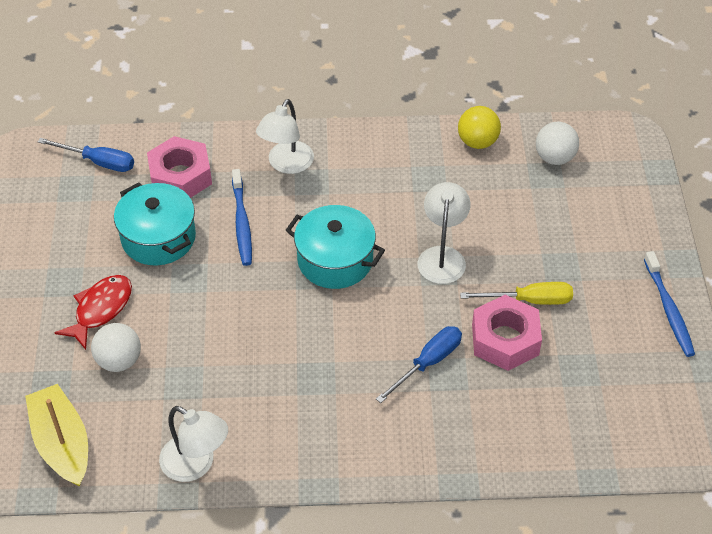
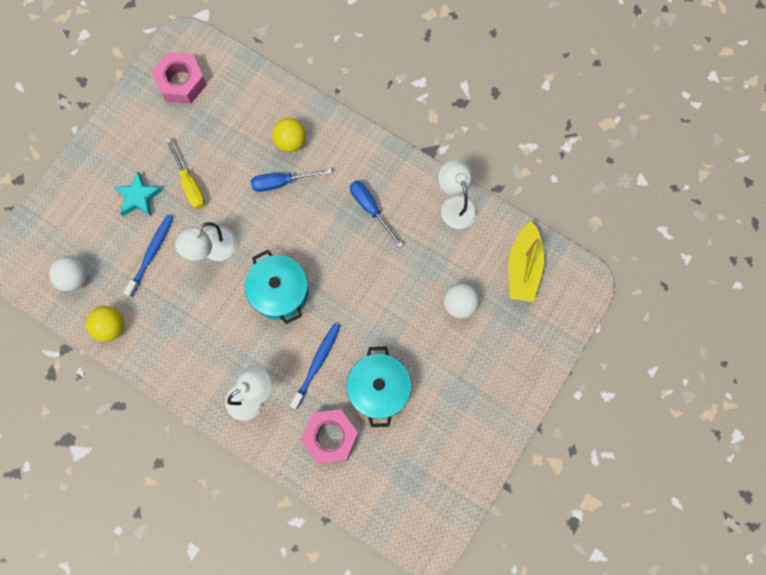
camera: 145 degrees left, 25 degrees up
blue screwdriver [38,138,134,172] -> blue screwdriver moved to [350,180,403,248]
red fish [54,275,132,350] -> none
yellow screwdriver [460,282,573,305] -> yellow screwdriver turned 150 degrees counterclockwise [166,138,205,209]
pink nut [472,295,542,371] -> pink nut moved to [152,52,207,103]
blue toothbrush [644,251,695,357] -> blue toothbrush moved to [124,215,174,297]
none -> turquoise star [114,172,163,216]
none -> yellow ball [272,118,306,152]

